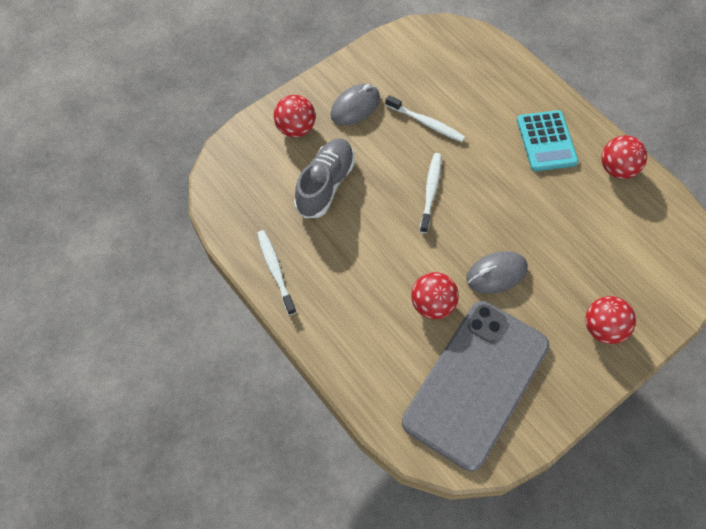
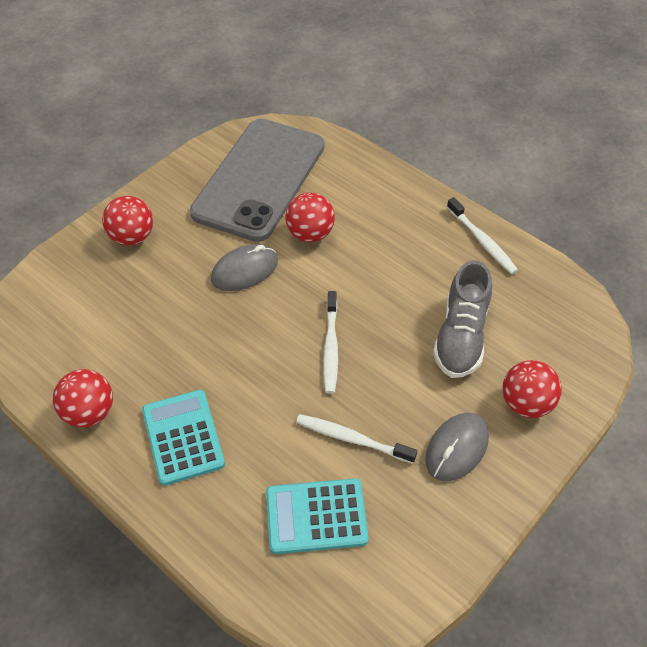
camera: 170 degrees right, 10 degrees down
none -> turquoise calculator [266,478,369,554]

